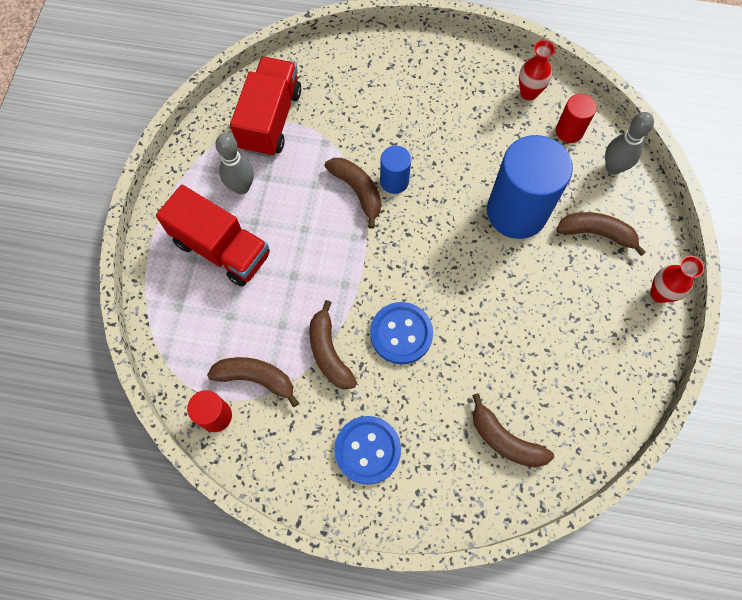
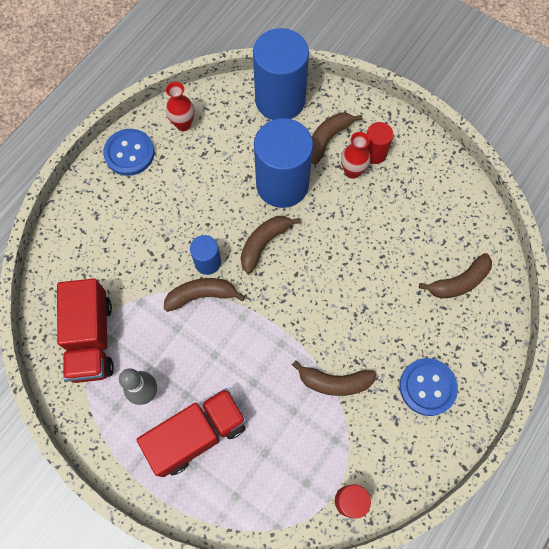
camera: 65 degrees left, 0 degrees up
brown banana [207,357,299,407] -> brown banana moved to [241,216,301,274]
red truck [230,57,301,157] -> red truck turned 135 degrees counterclockwise [57,278,114,383]
blue button [370,302,433,364] -> blue button moved to [103,129,154,176]
red cylinder [556,94,597,143] -> red cylinder moved to [366,122,393,164]
grey bowling pin [605,112,654,175] -> blue cylinder [253,28,309,120]
red vase [650,256,704,303] -> red vase moved to [341,132,370,179]

